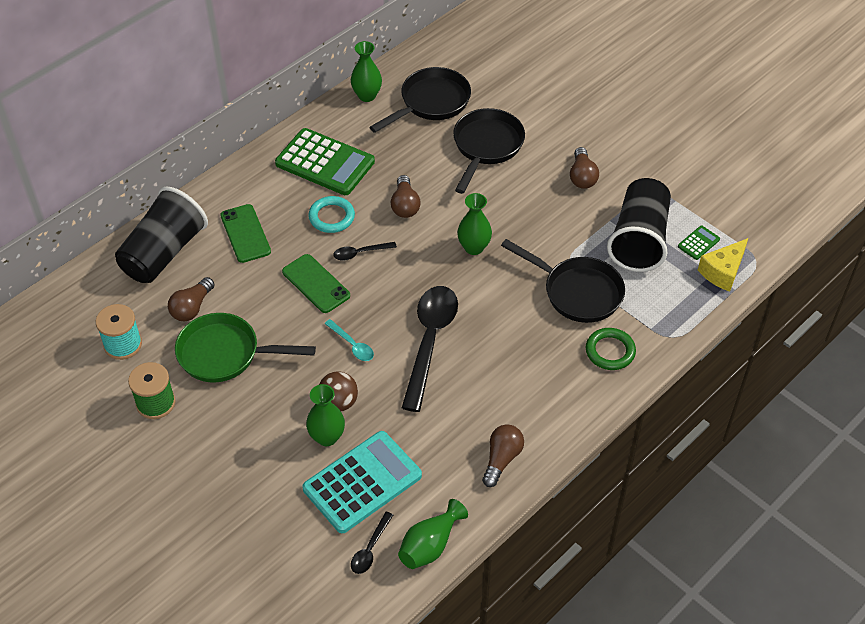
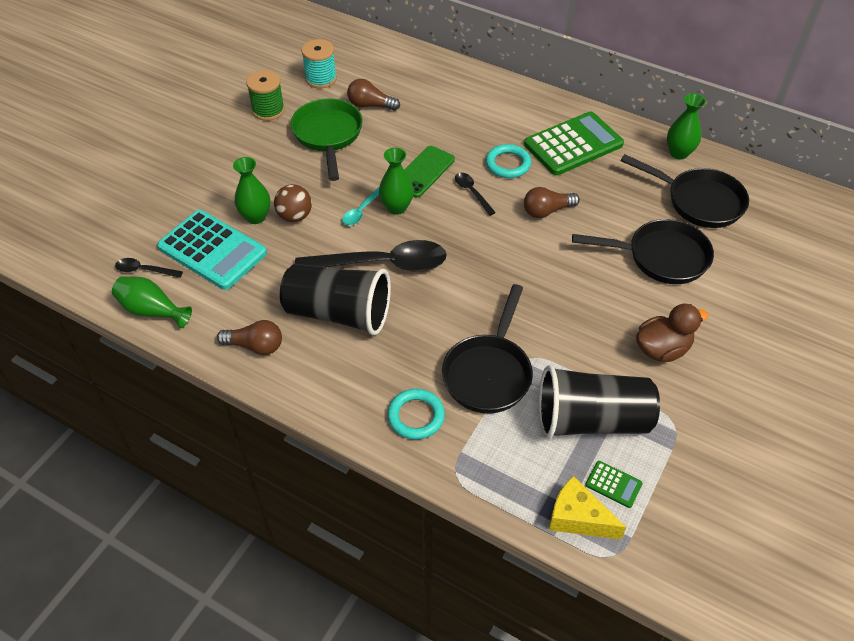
camera: 75 degrees right, 0 degrees up
black cup [115,187,208,283] -> black cup moved to [280,264,391,335]
green phone [220,204,271,263] -> none
green calculator [275,128,375,195] -> green calculator turned 135 degrees counterclockwise [524,111,624,175]
green vase [457,193,492,255] -> green vase moved to [379,148,414,215]
brown light bulb [570,147,599,189] -> brown duck [636,304,708,362]
green ring [586,328,636,370] -> turquoise ring [387,389,445,440]

